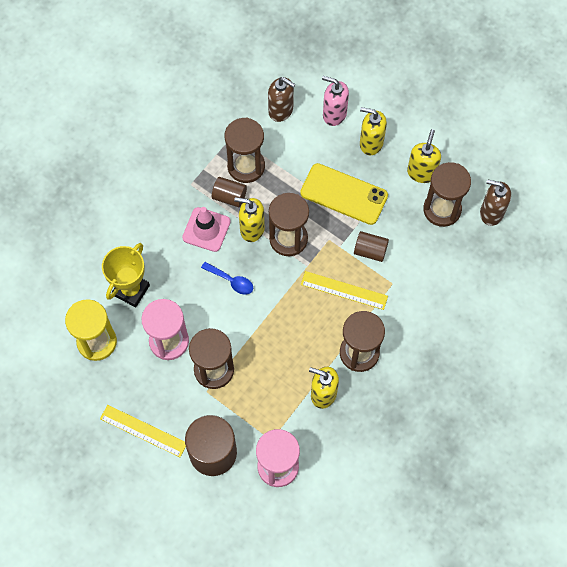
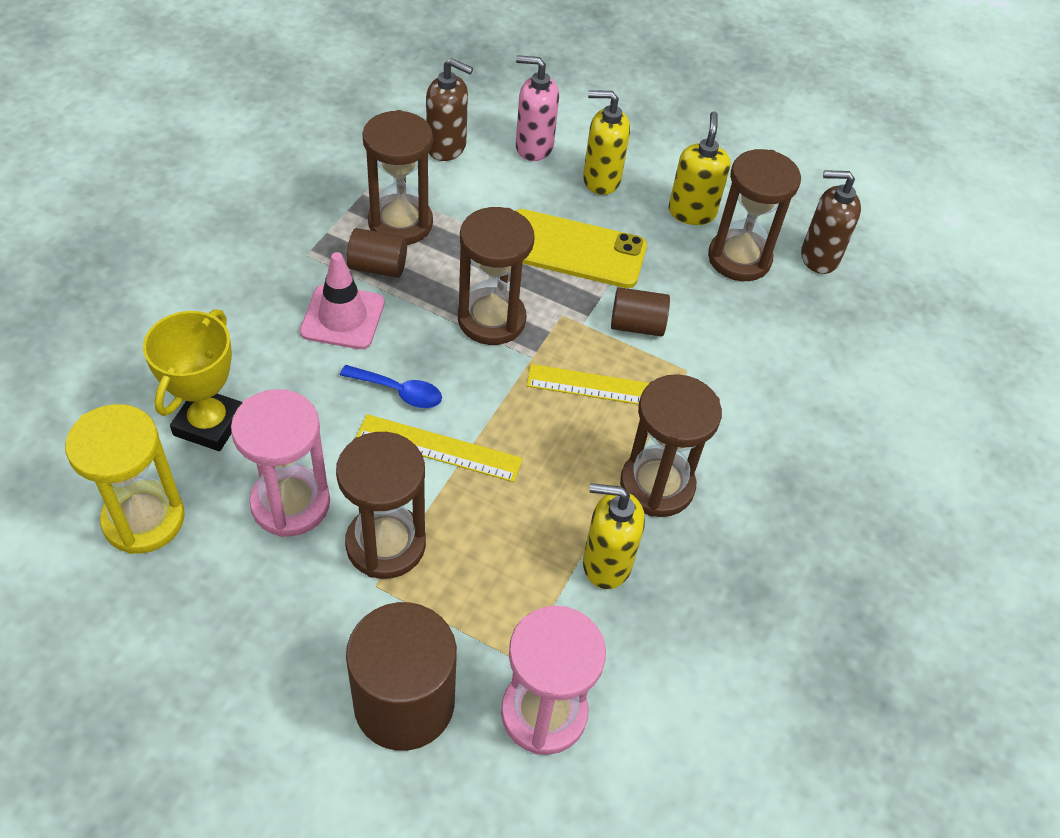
camera: 15 degrees left, 15 degrees down
yellow ruler [100,405,186,457] -> yellow ruler moved to [356,414,523,482]
yellow soap dispenser [234,197,265,242] -> none

